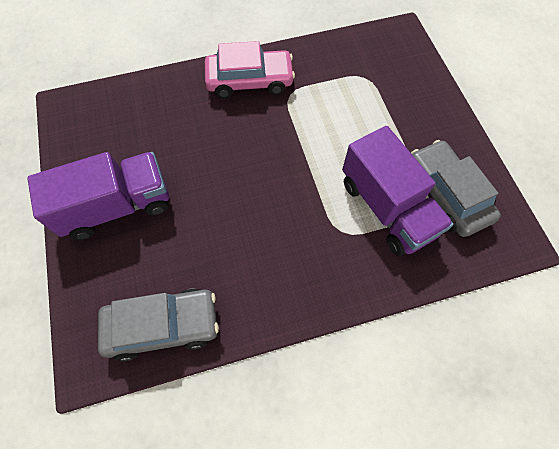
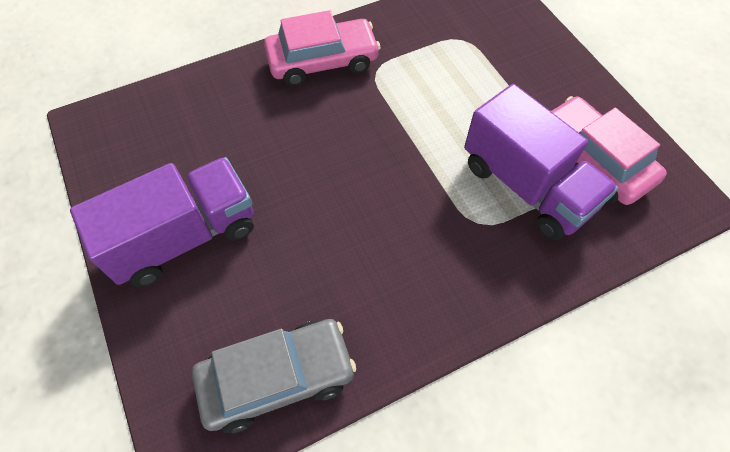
camera: 10 degrees left, 5 degrees down
grey car [411,140,501,237] -> pink car [551,96,667,205]

